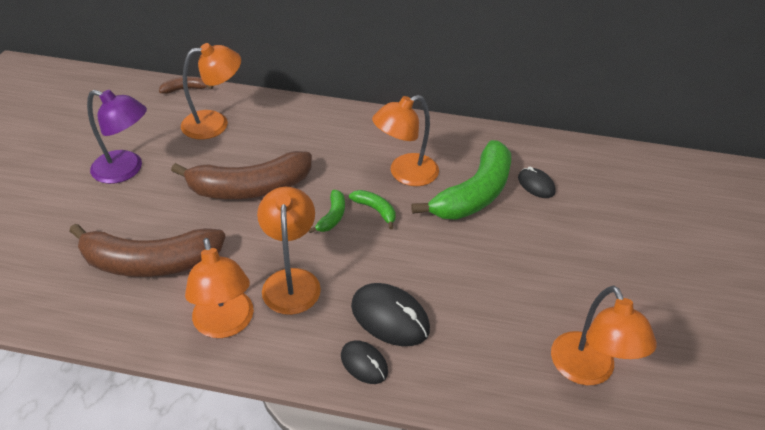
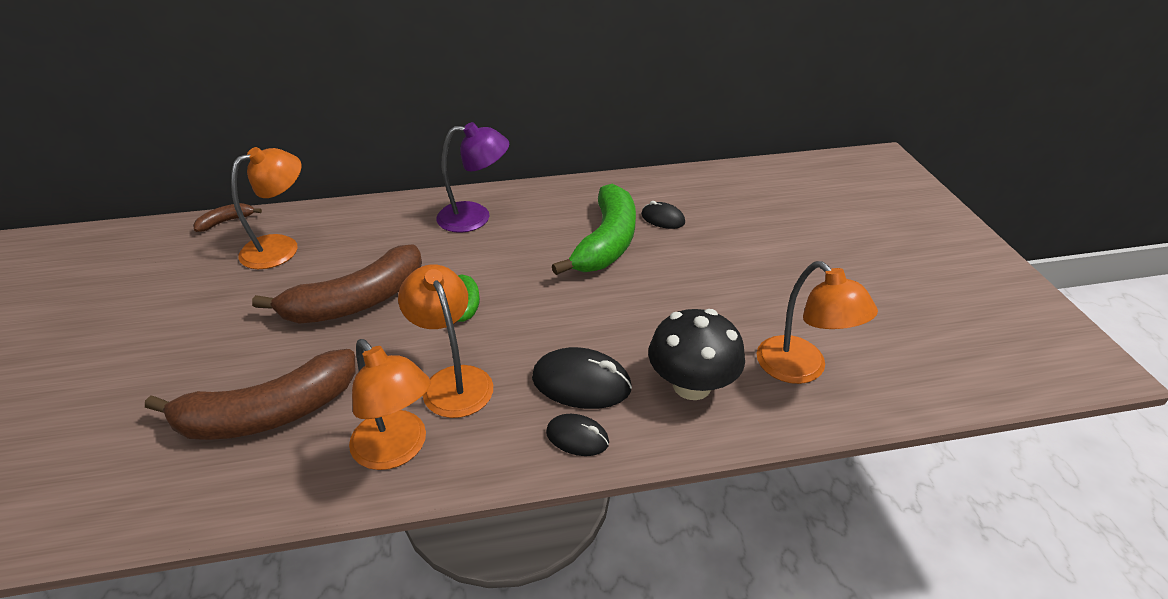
camera: 20 degrees left, 5 degrees down
purple lamp [87,90,147,184] -> purple lamp moved to [436,122,509,233]
green banana [349,190,396,229] -> none
orange lamp [372,95,439,186] -> none
none -> black mushroom [648,309,745,400]

